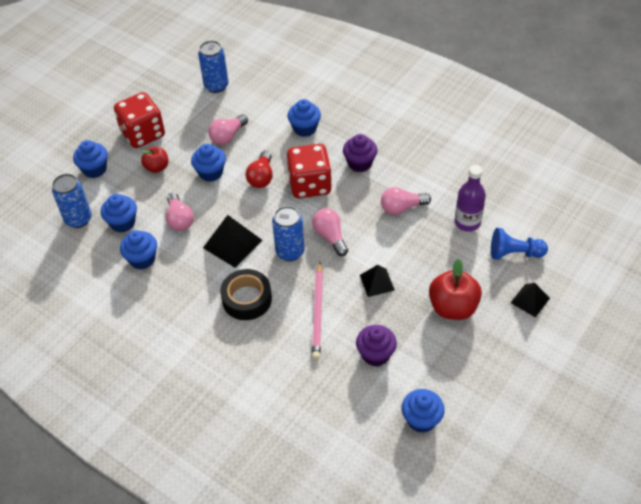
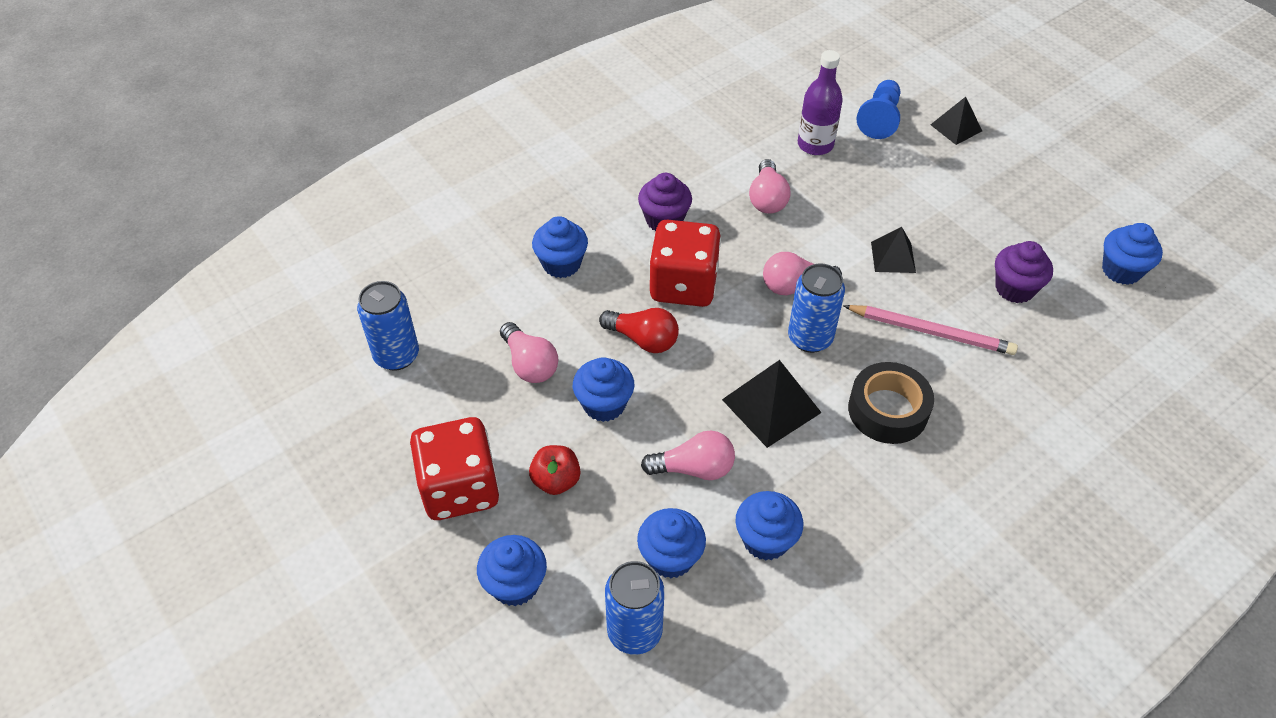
camera: 75 degrees left, 0 degrees up
red apple [429,258,482,320] -> none

